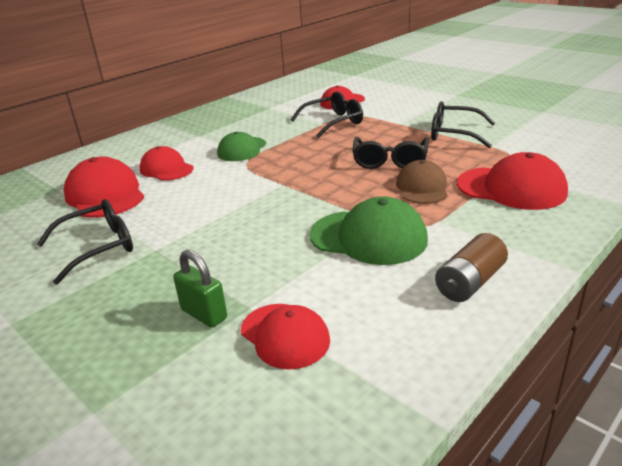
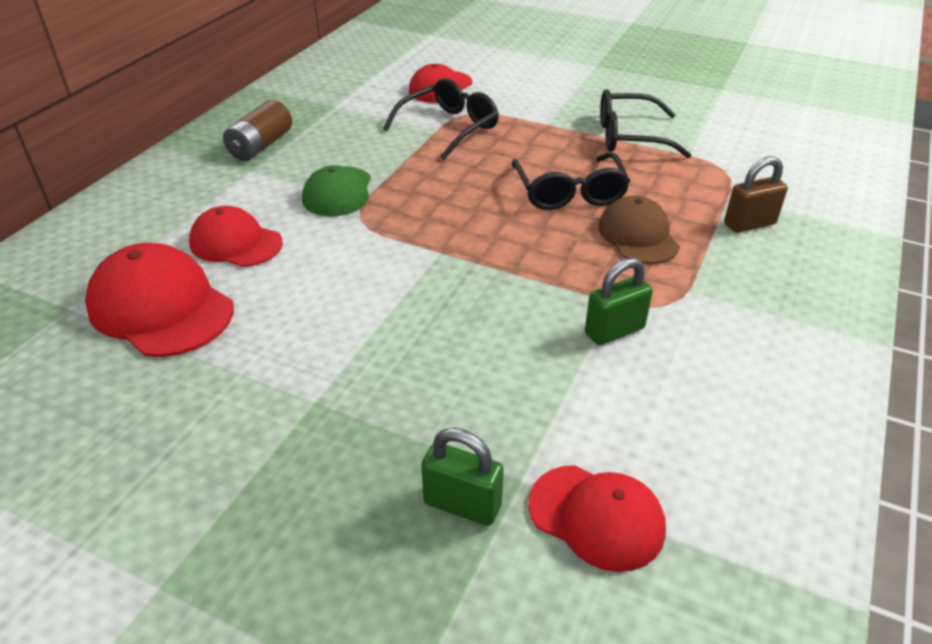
camera: 20 degrees left, 10 degrees up
black glasses [37,199,133,285] -> none
green cap [310,196,428,265] -> green padlock [585,258,653,346]
brown battery [435,233,508,302] -> brown battery moved to [223,100,292,161]
red cap [457,152,568,210] -> brown padlock [724,156,788,233]

